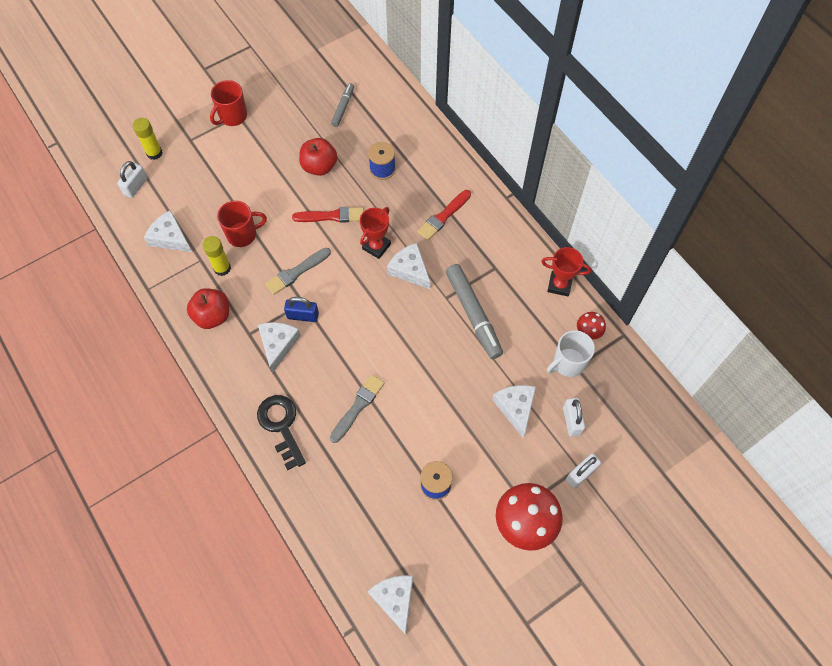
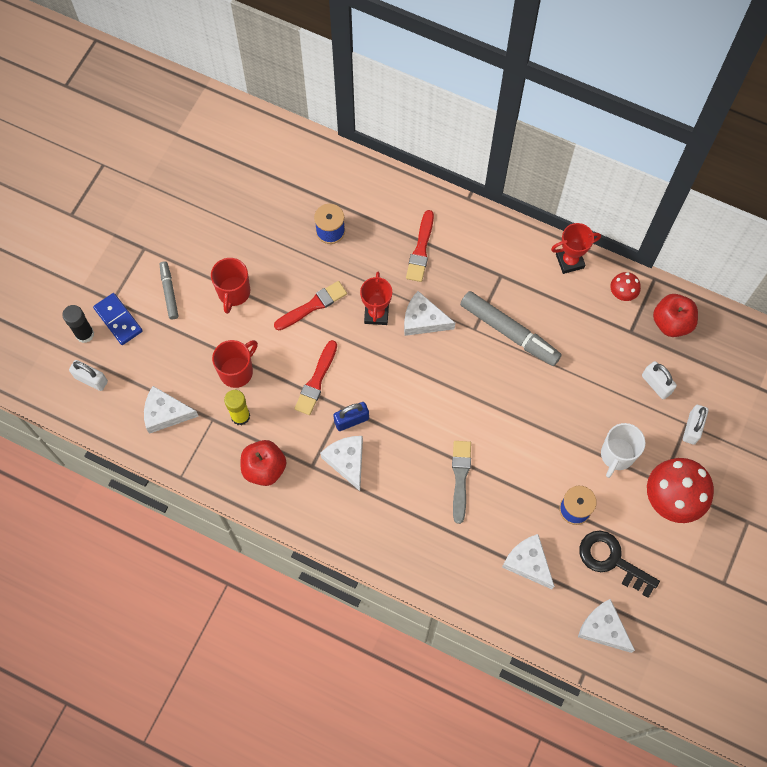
camera: 30 degrees left, 5 degrees up
white padlock [117,161,148,198] -> white padlock turned 60 degrees counterclockwise [69,360,108,391]
yellow glue stick [133,118,163,160] -> black glue stick [62,305,94,343]
red mug [210,80,247,126] -> red mug moved to [211,258,250,314]
black key [257,395,306,470] -> black key moved to [579,530,660,598]
grey brush [265,248,331,295] -> red brush [294,340,337,415]
red apple [299,138,337,176] -> red apple moved to [653,294,698,337]
grey marker [331,83,354,127] -> grey marker moved to [160,261,178,319]
white cheese [492,385,536,438] -> white cheese moved to [502,534,554,589]
white mug [547,330,595,377] -> white mug moved to [601,423,646,478]
none -> blue domino [93,293,143,345]

